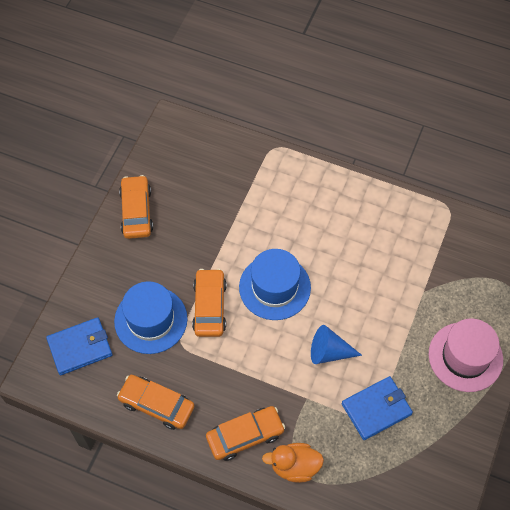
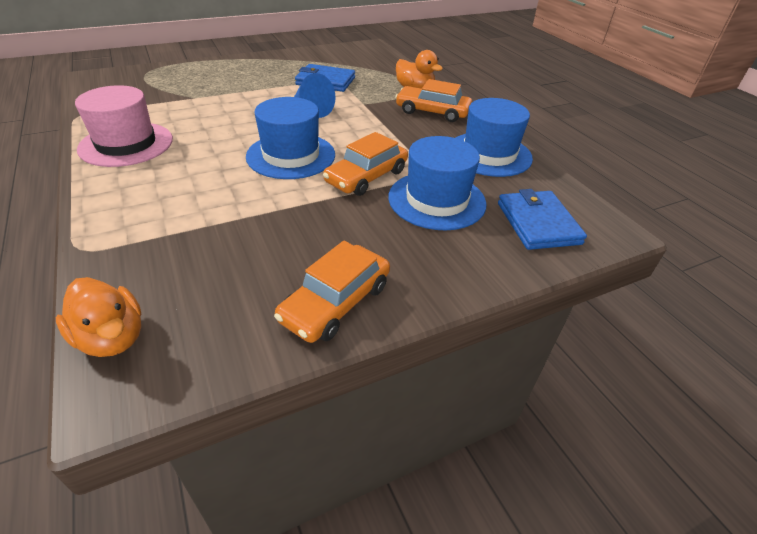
camera: 140 degrees left, 20 degrees down
blue wallet [46,317,112,375] -> blue wallet turned 60 degrees clockwise [498,189,587,250]
orange car [117,375,195,430] -> blue hat [456,98,533,177]
pink hat [429,318,503,392] -> pink hat moved to [75,85,173,167]
none -> orange duck [56,277,141,357]

